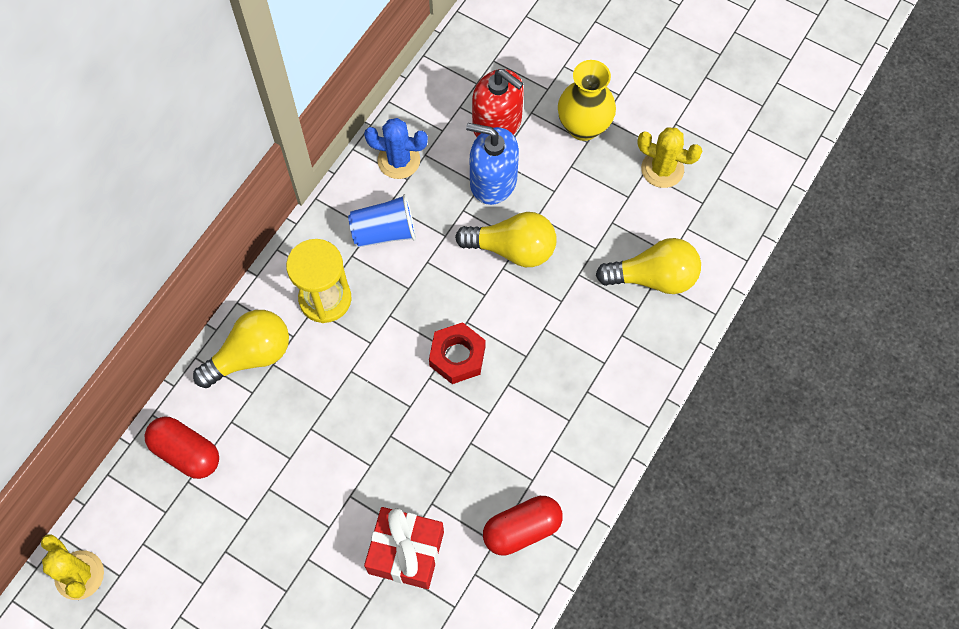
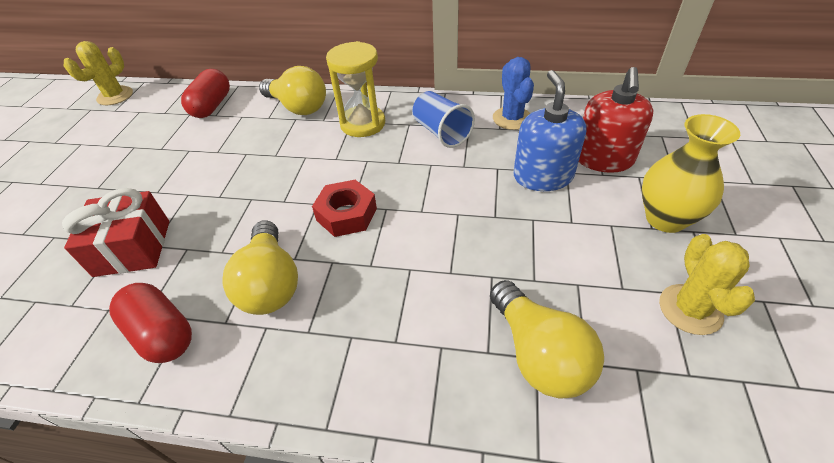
camera: 70 degrees right, 20 degrees down
yellow light bulb [455,212,557,267] -> yellow light bulb moved to [223,220,298,315]

